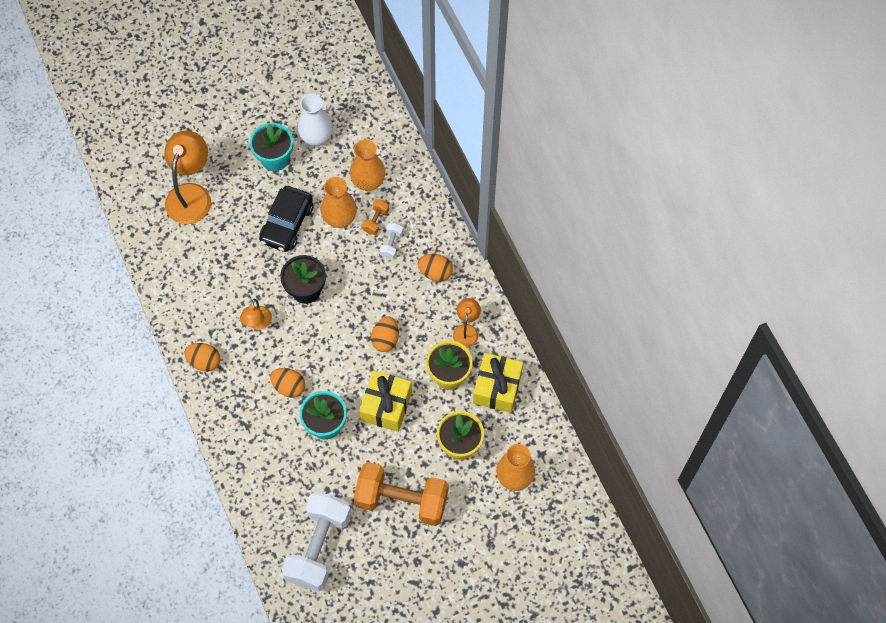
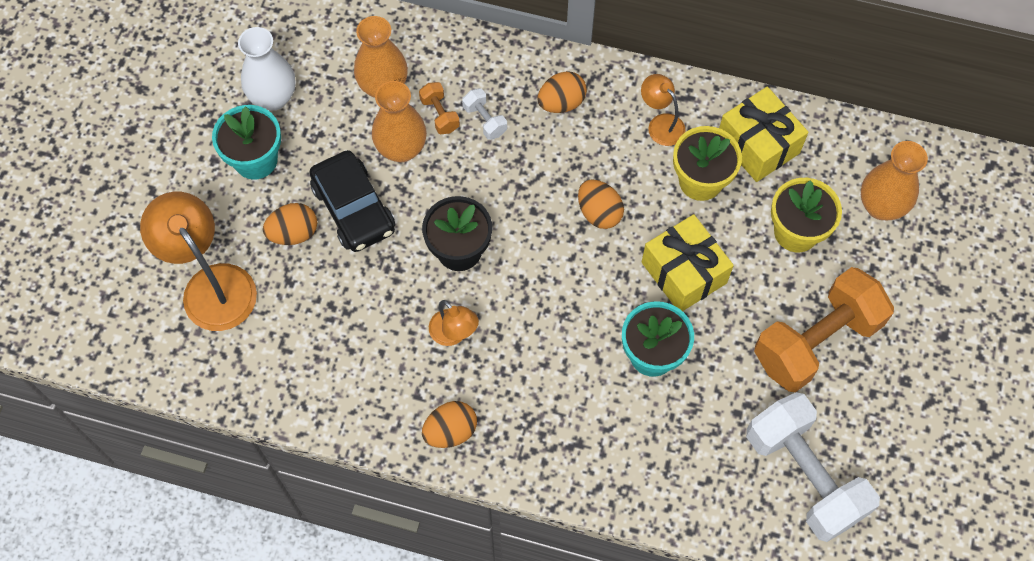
camera: 50 degrees left, 0 degrees up
orange egg [270,368,305,398] -> orange egg moved to [263,203,317,245]

